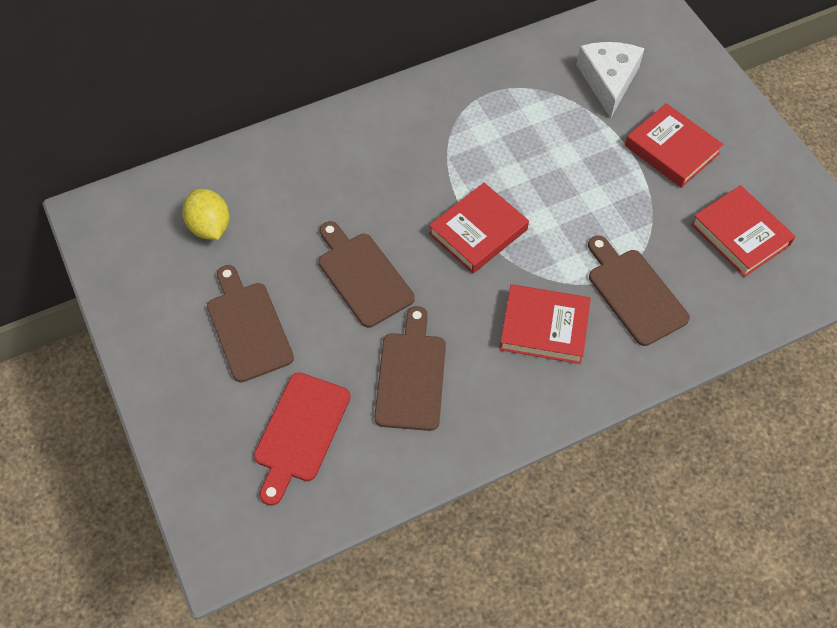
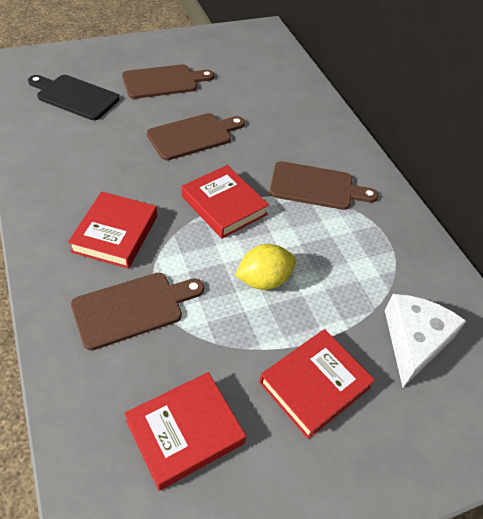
camera: 90 degrees right, 10 degrees down
yellow lemon [182,189,230,240] -> yellow lemon moved to [235,244,296,290]
red cutting board [254,372,350,506] -> black cutting board [28,75,119,120]
brown cutting board [374,306,446,431] -> brown cutting board moved to [270,161,378,210]
white cheese [576,42,645,118] -> white cheese turned 75 degrees counterclockwise [385,294,466,388]

